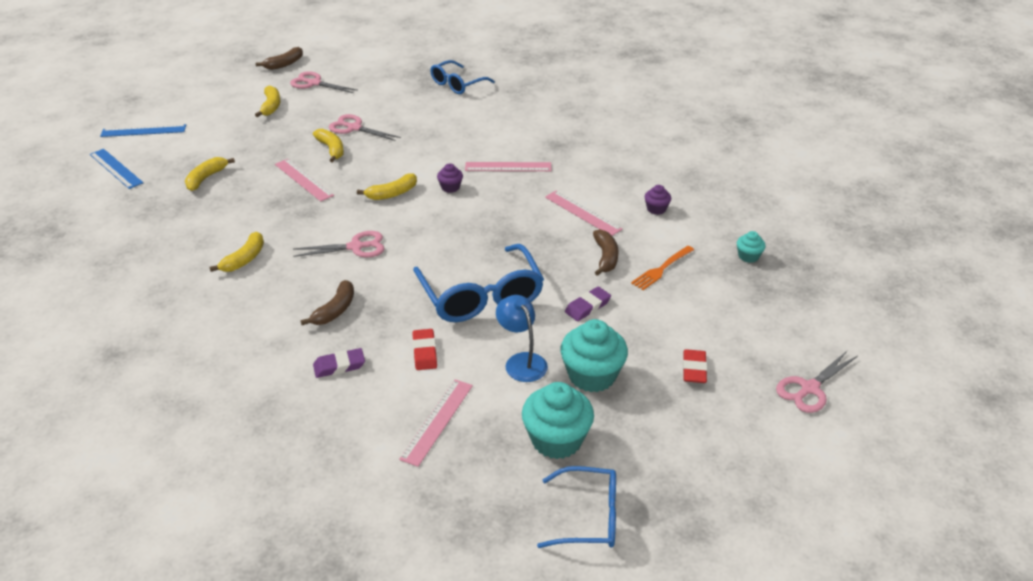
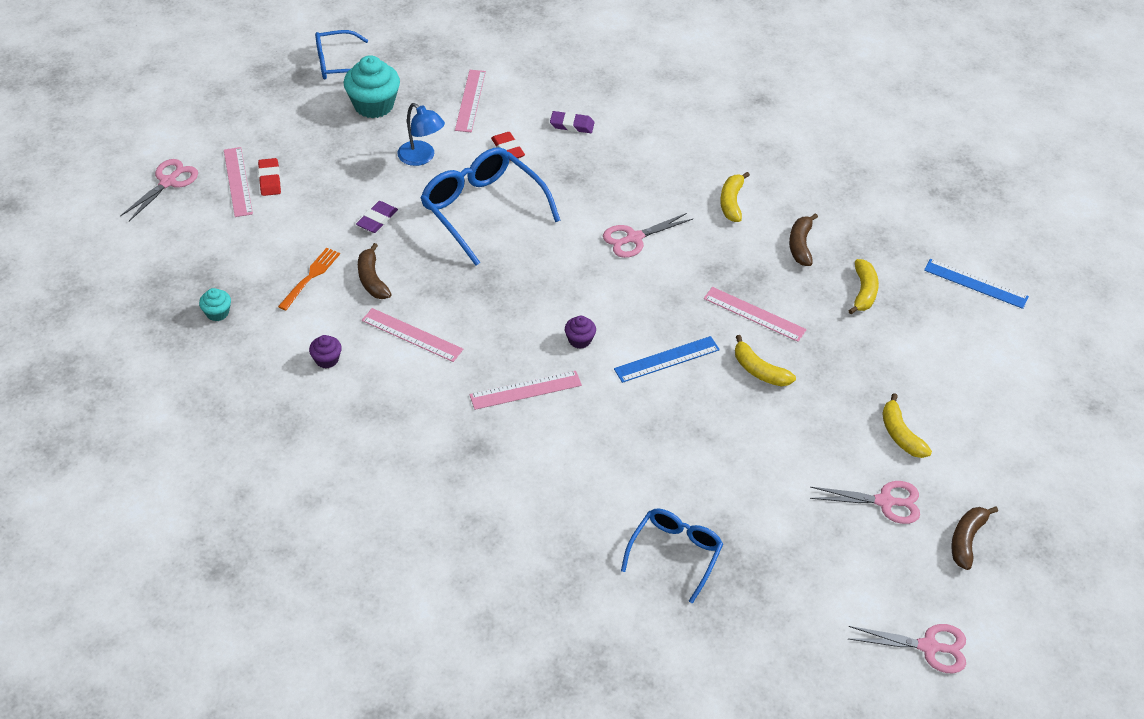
camera: 160 degrees right, 10 degrees up
blue ruler [100,124,186,137] -> blue ruler moved to [614,336,720,383]
brown banana [300,280,354,325] -> brown banana moved to [789,213,818,266]
purple eraser [313,348,365,378] -> purple eraser turned 45 degrees clockwise [550,111,595,133]
pink scissors [329,114,401,141] -> pink scissors moved to [849,624,966,673]
yellow banana [357,173,417,200] -> none
turquoise cupcake [560,319,628,392] -> none
none -> pink ruler [224,147,253,217]

